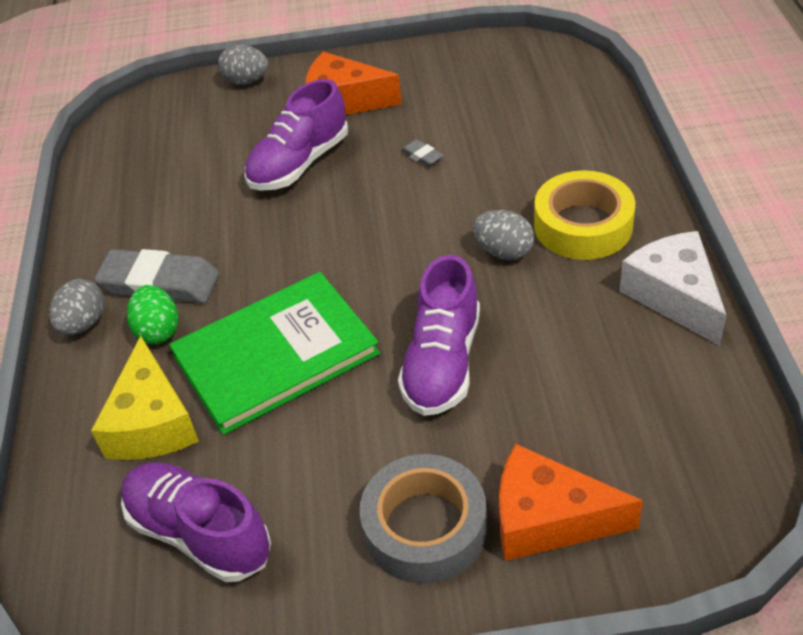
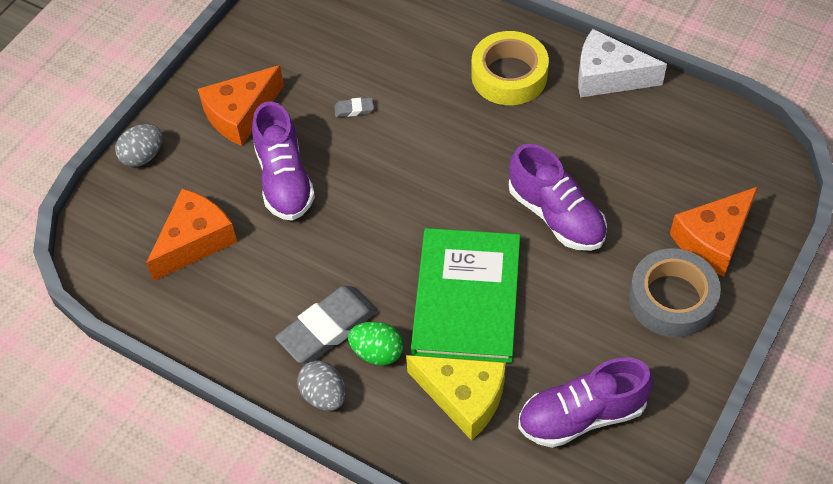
camera: 55 degrees left, 10 degrees up
grey egg [473,210,534,260] -> none
none -> orange cheese [146,189,237,281]

